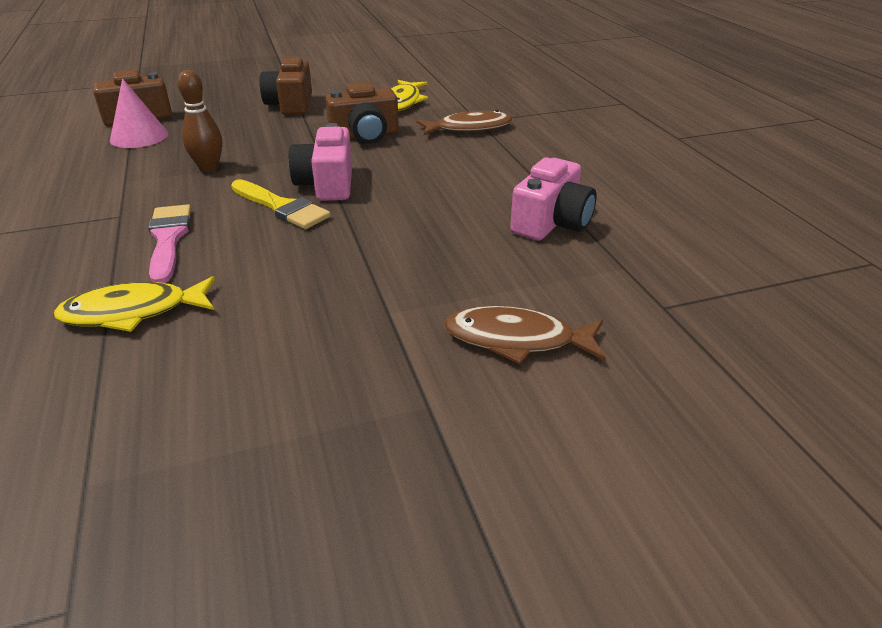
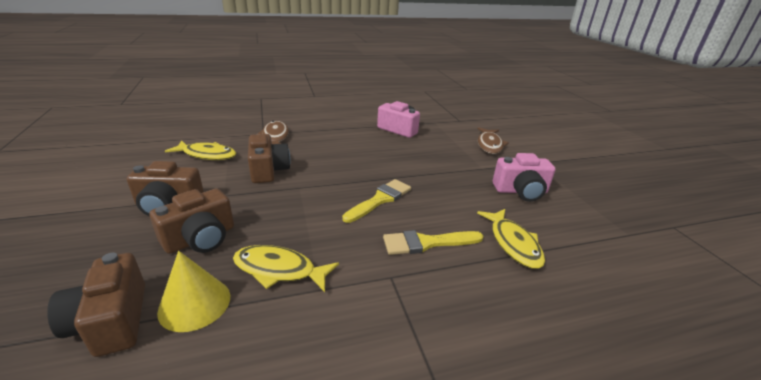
camera: 90 degrees left, 5 degrees down
pink cone [110,78,168,148] -> yellow cone [157,251,230,332]
pink brush [148,204,191,283] -> yellow brush [383,230,483,255]
brown bowling pin [177,70,222,172] -> none
pink camera [289,123,352,201] -> pink camera moved to [493,153,556,202]
none -> brown camera [150,189,234,254]
none -> yellow fish [233,245,339,292]

